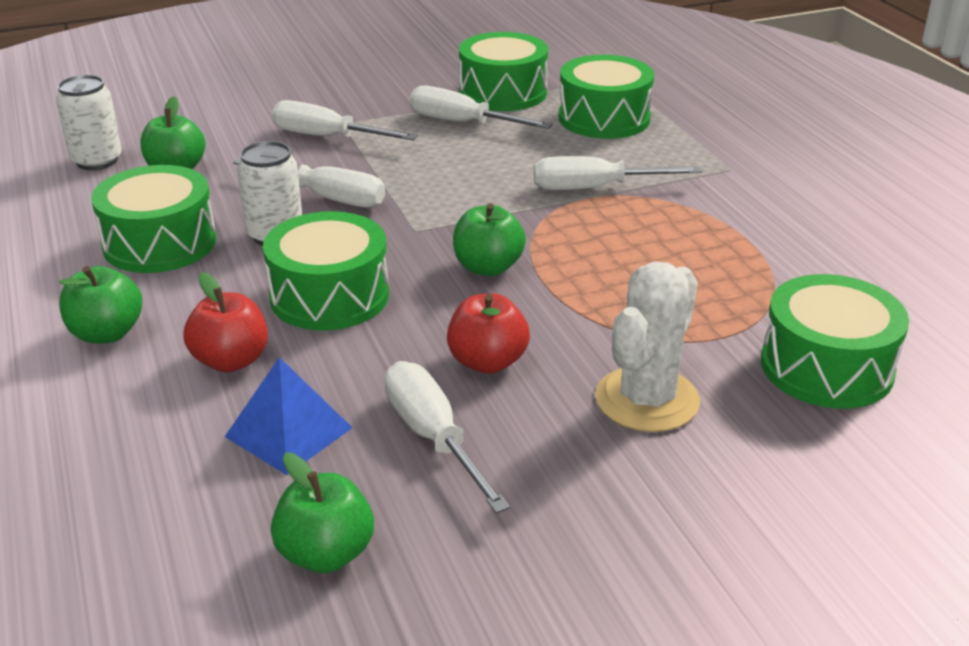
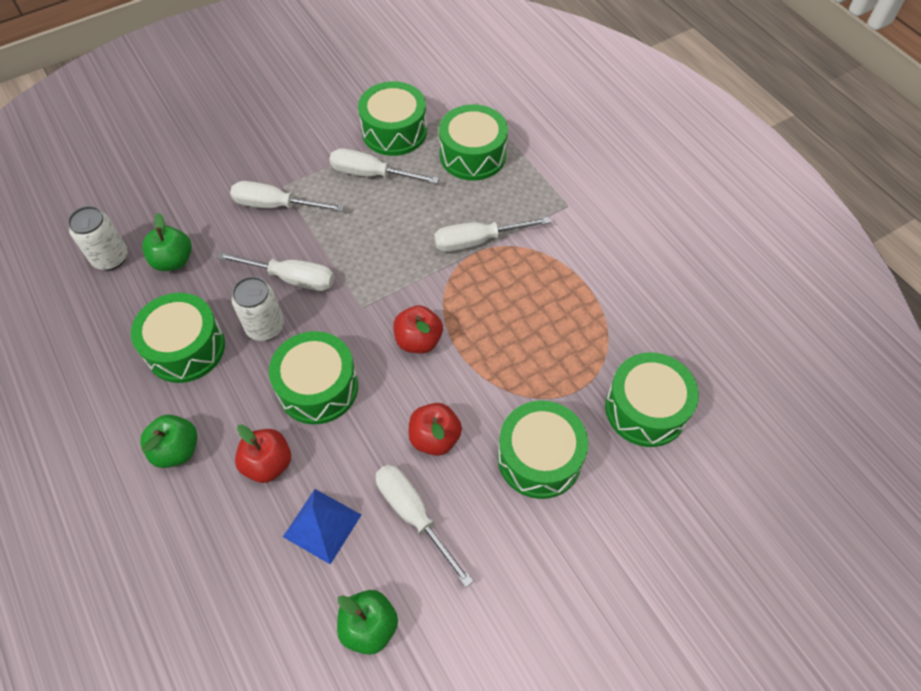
camera: 10 degrees left, 25 degrees up
green apple [453,203,526,276] -> red apple [393,305,443,354]
white cactus [595,262,700,432] -> green drum [498,401,588,499]

